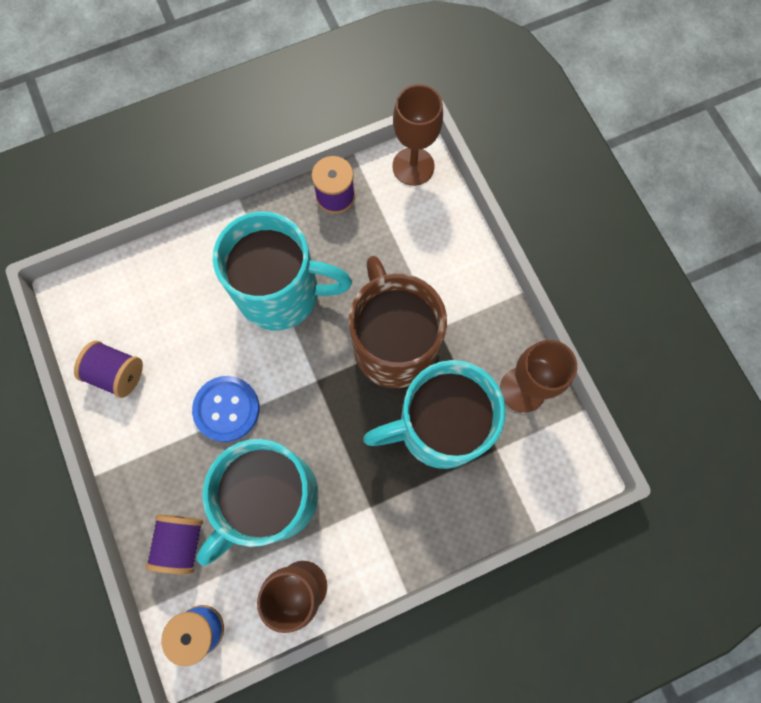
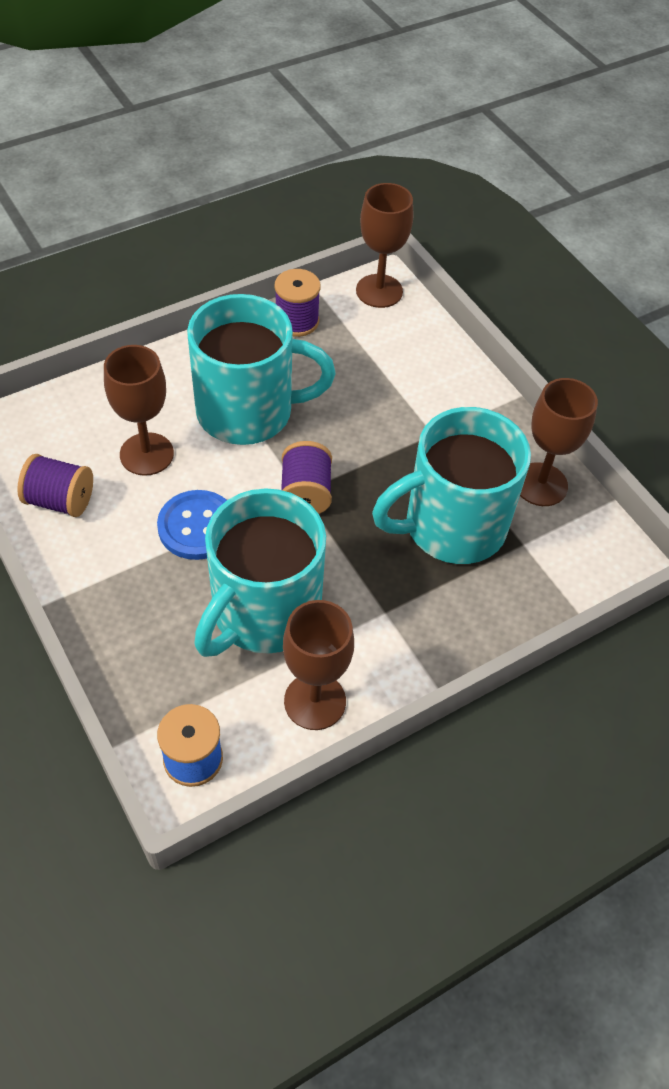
camera: 10 degrees left, 20 degrees down
purple spool [145,515,203,574] -> purple spool moved to [281,441,332,514]
brown mug [349,256,447,388] -> none
none -> brown goblet [104,345,174,476]

